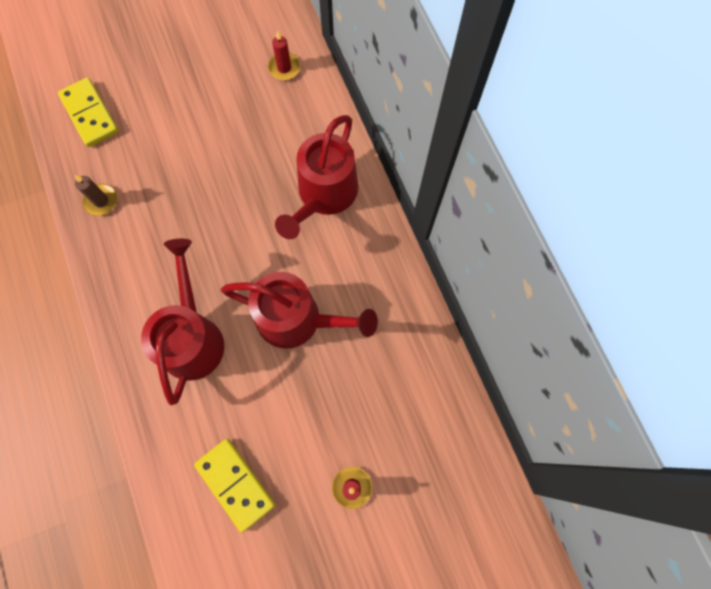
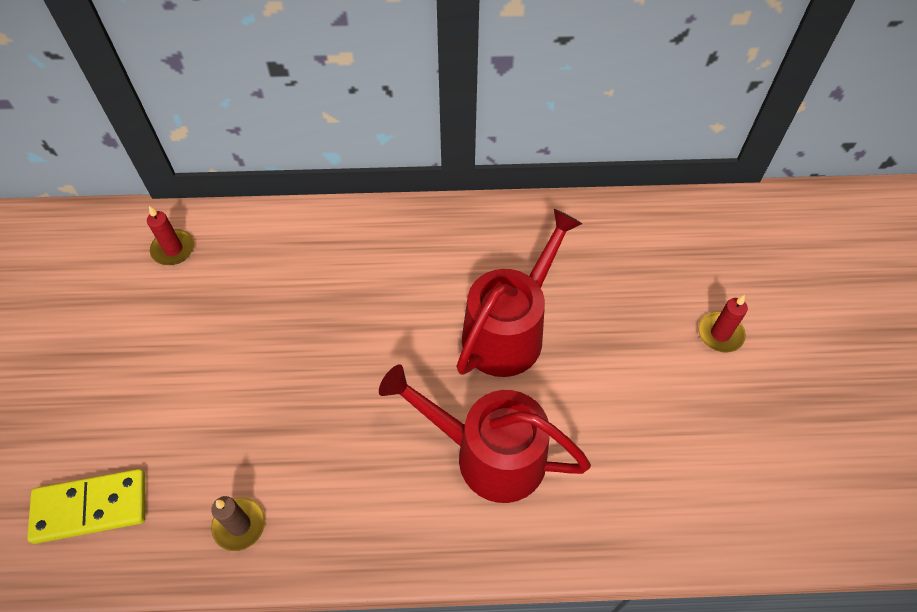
camera: 70 degrees left, 15 degrees down
yellow domino [194,439,275,533] -> none
red watering can [275,115,358,239] -> none

